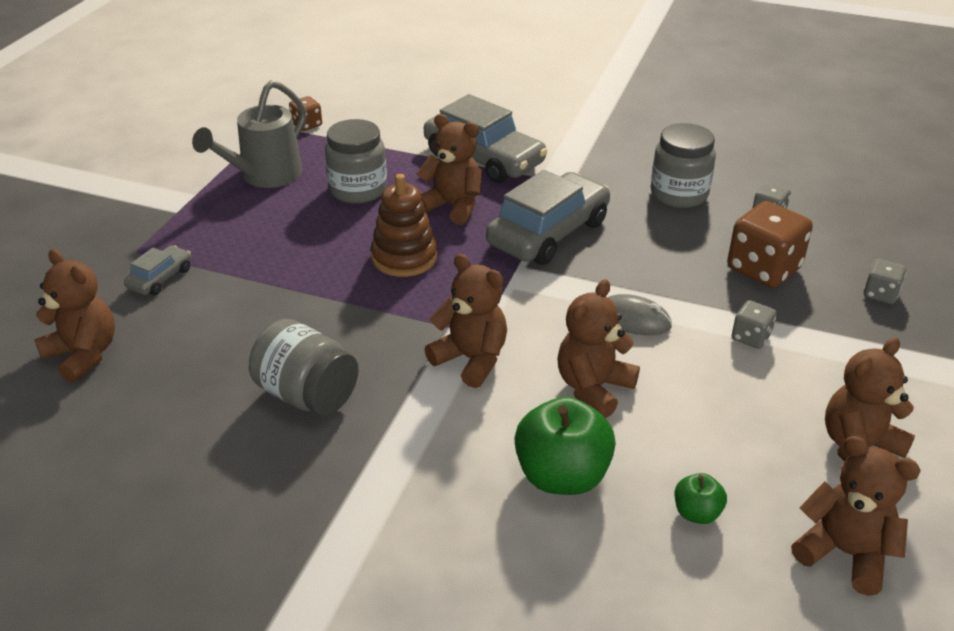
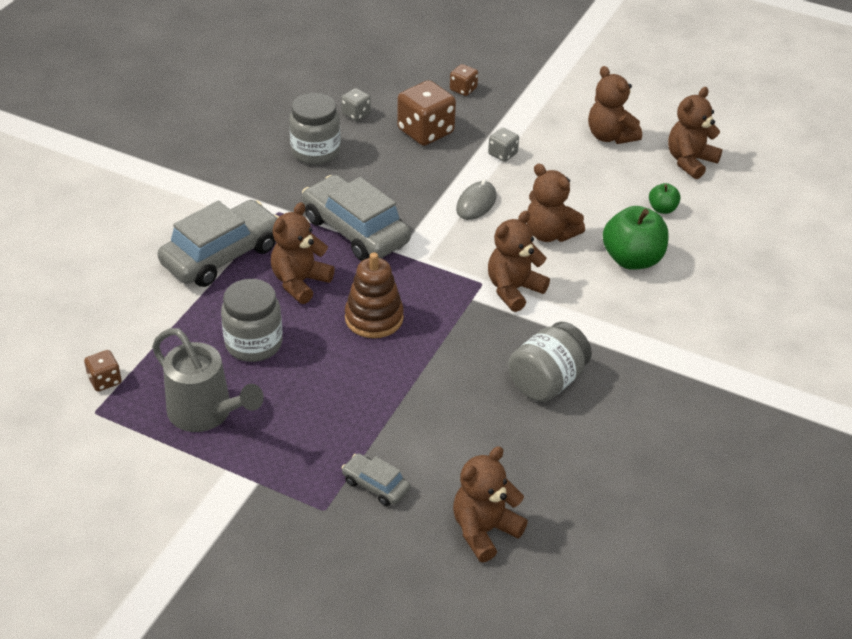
camera: 85 degrees left, 5 degrees up
grey dice [864,259,906,304] -> brown dice [450,64,478,96]

